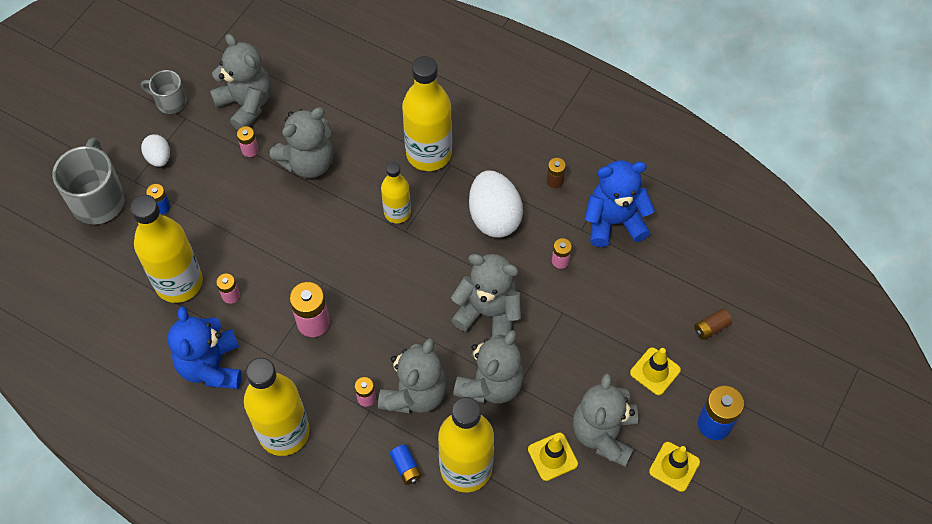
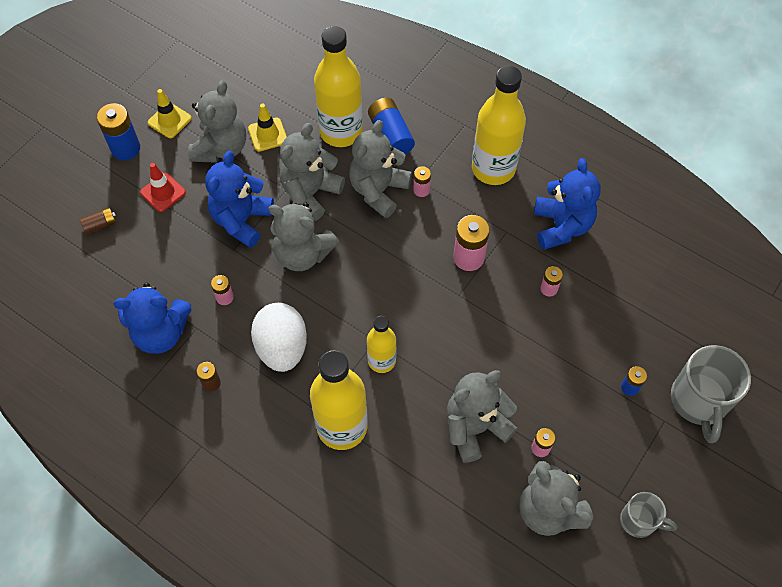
camera: 175 degrees left, 0 degrees up
yellow bottle [130,195,203,303] -> none
white egg [141,134,170,167] -> none
blue battery [390,444,422,485] -> blue battery [368,98,415,155], size x1.82
yellow traffic cone [630,347,681,395] -> red traffic cone [140,163,186,212]
none -> blue teddy bear [205,151,274,248]

